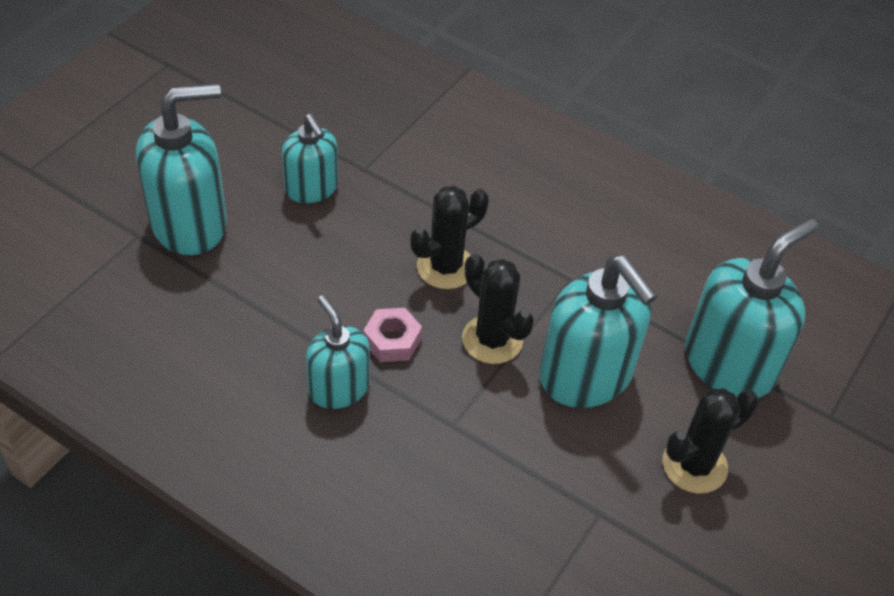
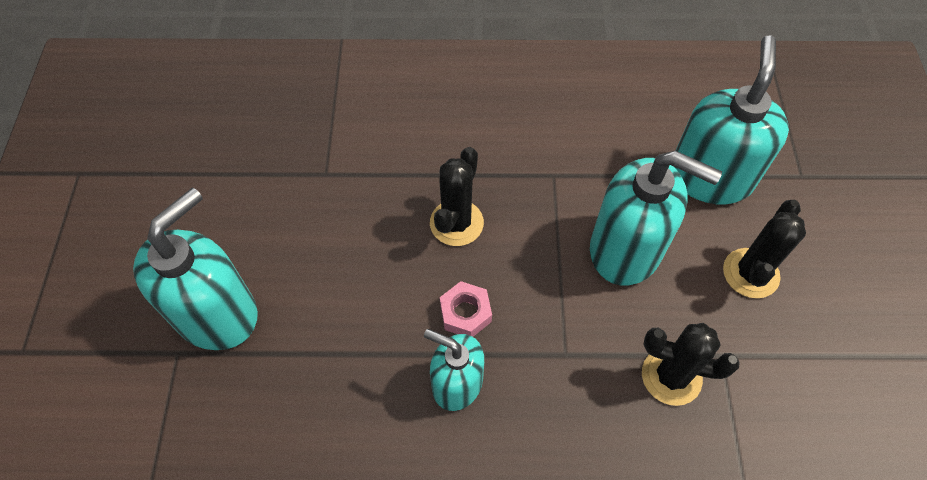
camera: 30 degrees left, 10 degrees up
turquoise soap dispenser [282,114,338,203] -> none
black cactus [462,254,534,364] -> black cactus moved to [642,323,740,406]

